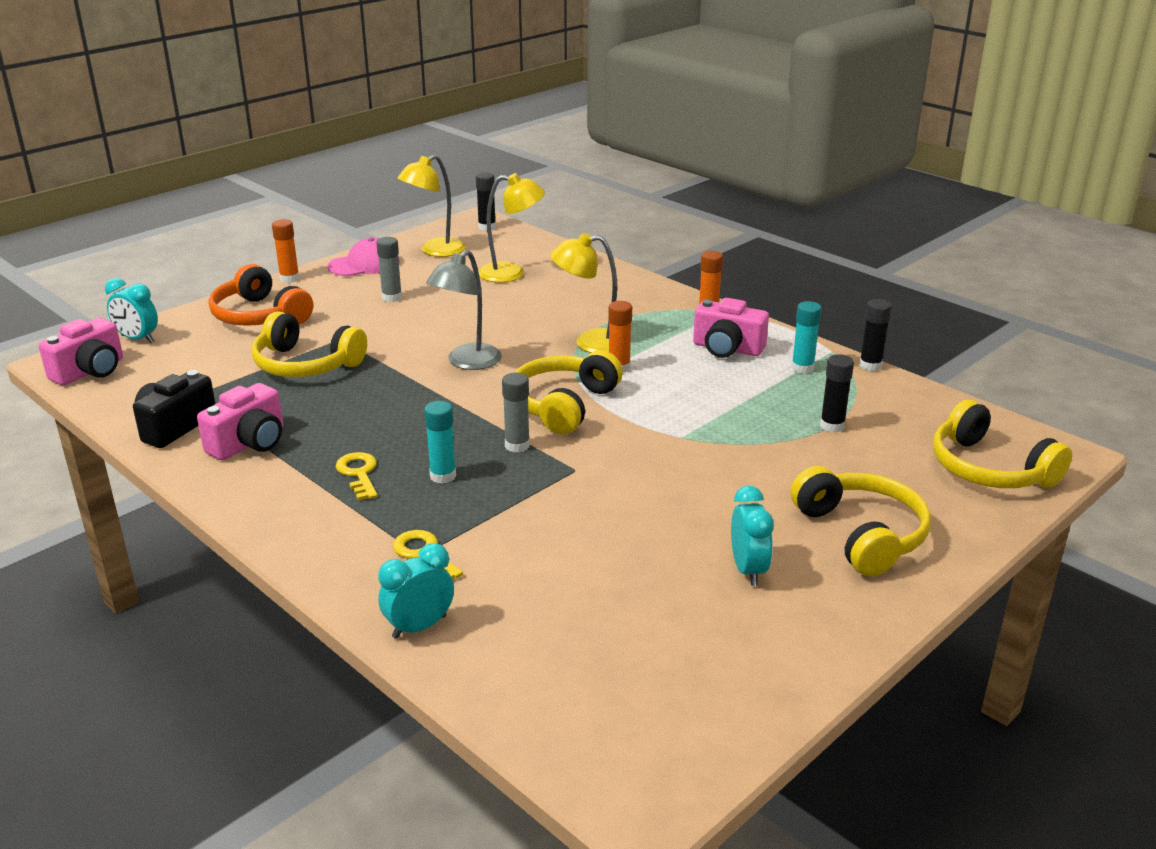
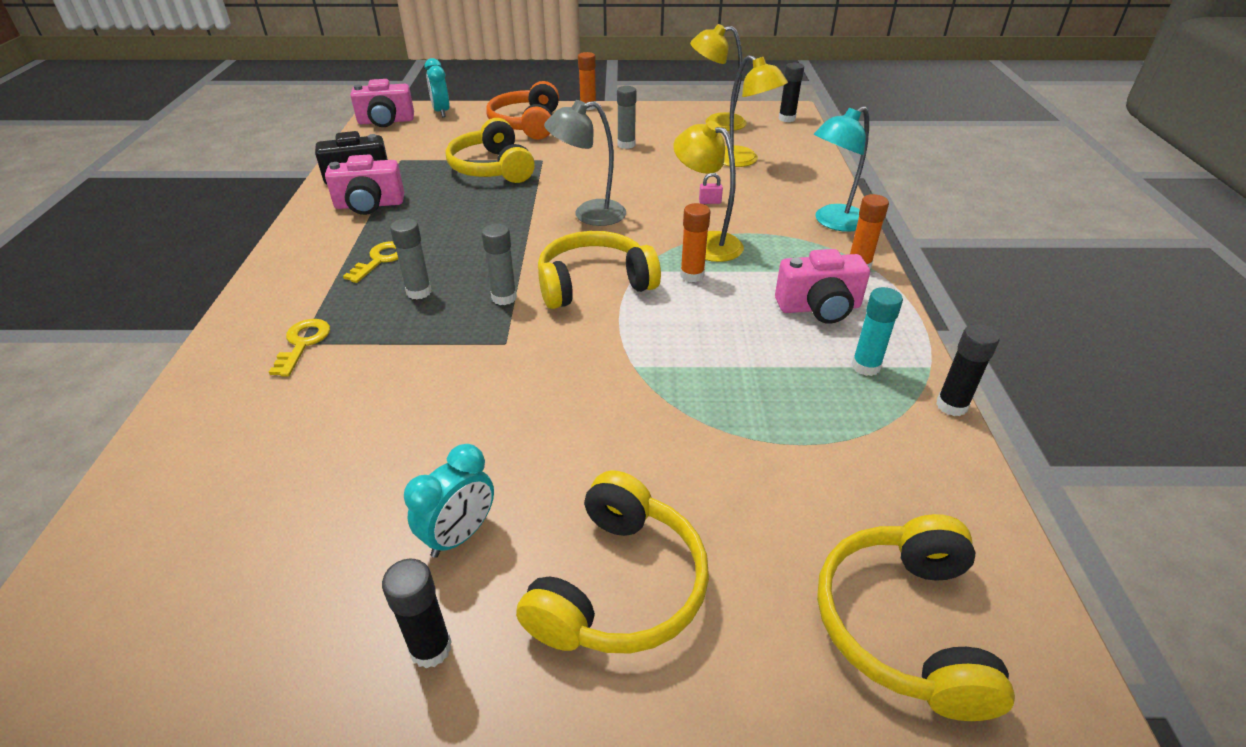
camera: 45 degrees right, 10 degrees up
pink cap [327,238,400,276] -> none
turquoise clock [378,543,454,639] -> none
turquoise glue stick [424,401,456,484] -> grey glue stick [390,219,432,299]
pink camera [693,298,769,358] -> pink camera turned 75 degrees counterclockwise [775,249,870,324]
black glue stick [820,354,854,433] -> black glue stick moved to [382,559,452,669]
none -> pink padlock [699,173,723,204]
none -> turquoise lamp [814,106,869,232]

